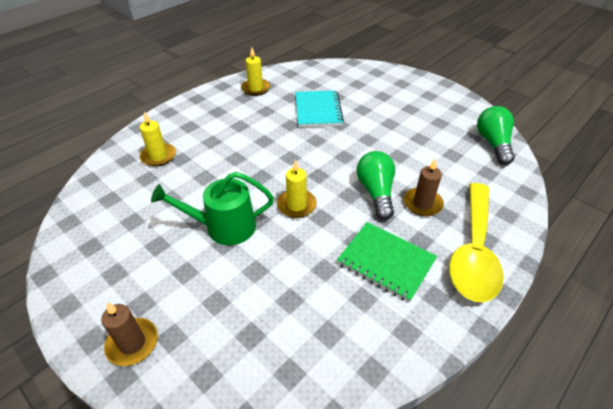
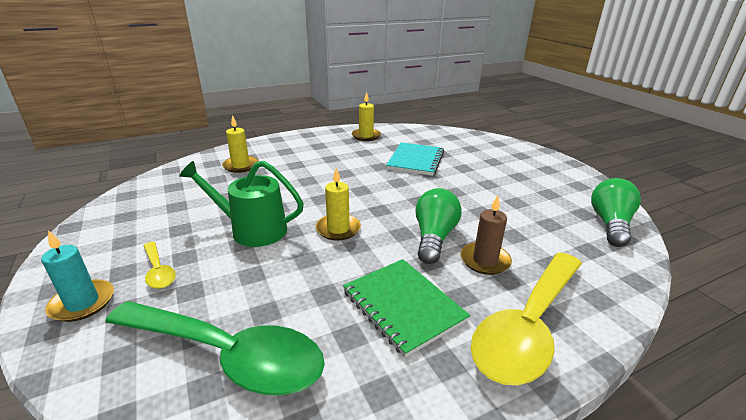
camera: 20 degrees right, 15 degrees down
brown candle [101,302,158,366] -> turquoise candle [41,230,114,322]
none -> green spoon [105,301,325,395]
none -> yellow spoon [143,242,176,289]

